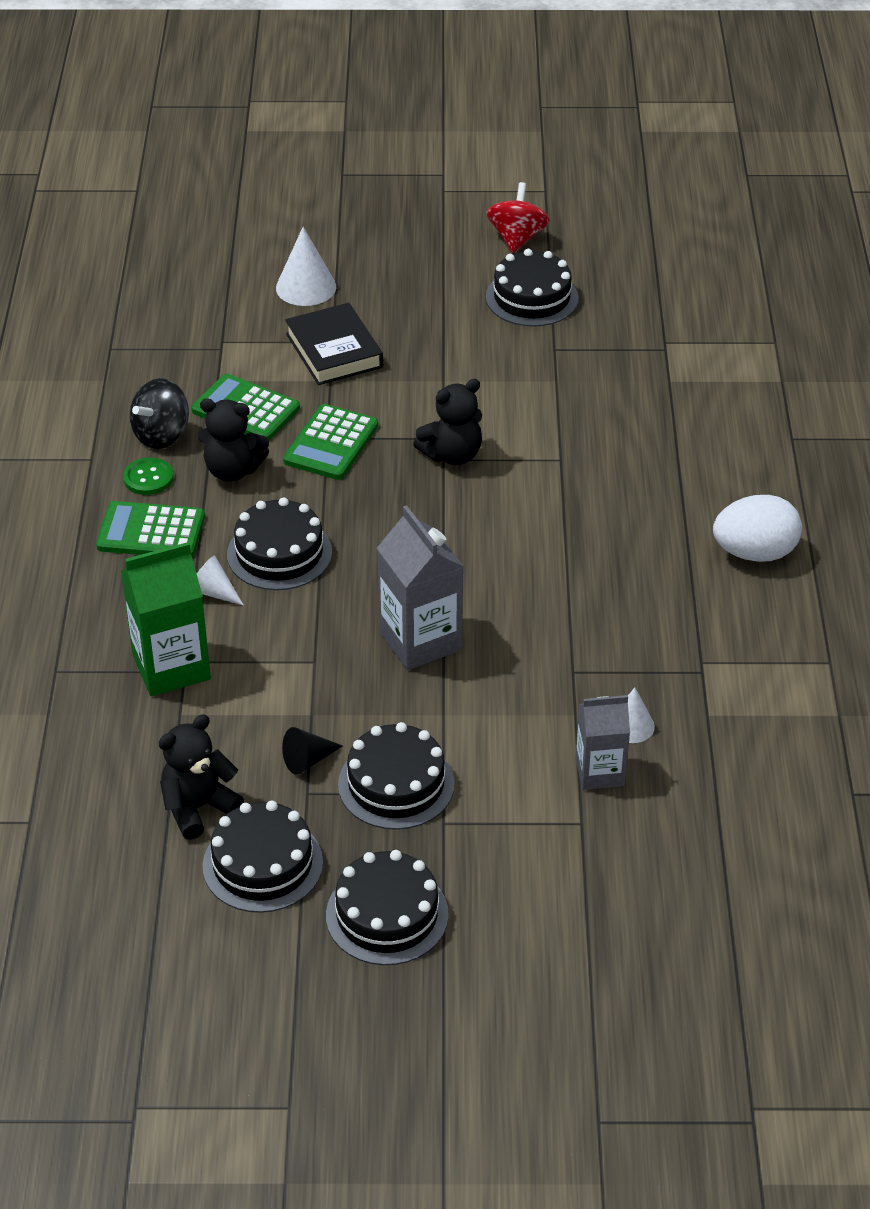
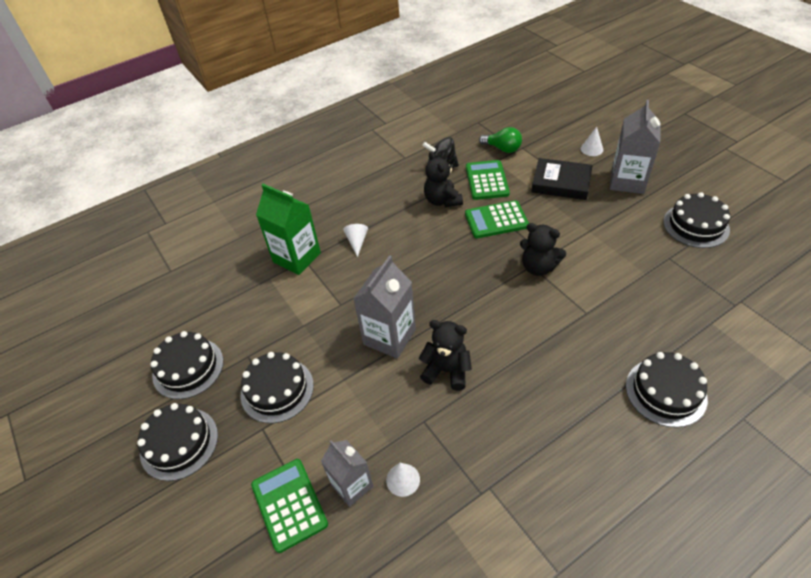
camera: 60 degrees right, 5 degrees up
green calculator [96,501,205,557] -> green calculator moved to [251,459,328,553]
green button [123,458,174,495] -> none
black teddy bear [159,714,244,840] -> black teddy bear moved to [419,320,472,391]
black cake [227,497,332,590] -> black cake moved to [626,352,708,428]
white cone [276,227,336,306] -> white cone [581,127,603,156], size x0.62
black cone [282,727,343,775] -> none
black book [285,303,383,385] -> black book turned 75 degrees clockwise [531,158,593,200]
red spinning top [486,182,550,253] -> none
white egg [713,495,802,562] -> none
none -> green light bulb [479,127,522,153]
none -> grey carton [610,100,661,194]

